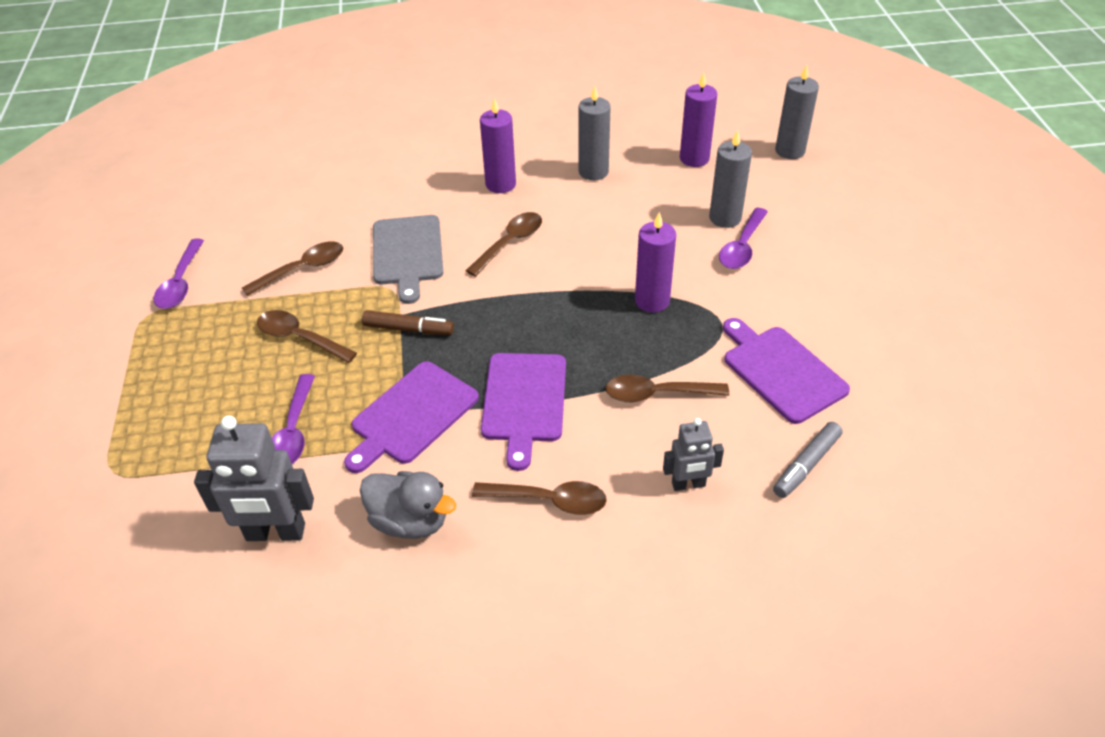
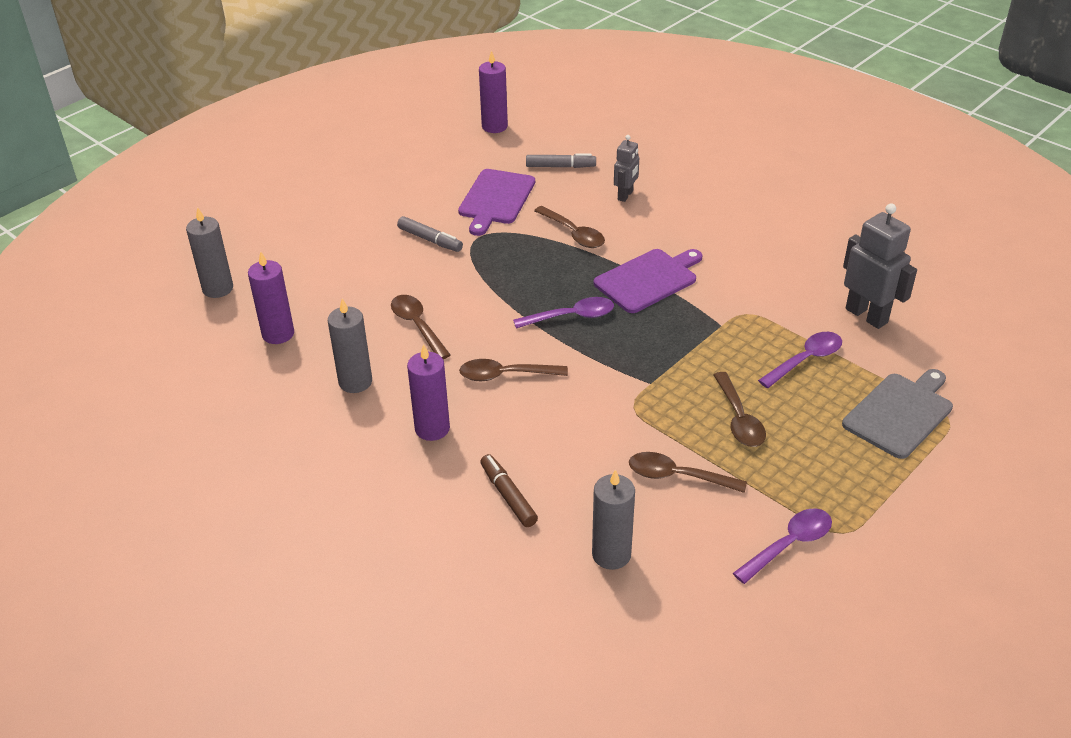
camera: 130 degrees left, 5 degrees down
purple cutting board [344,361,479,473] -> none
grey duck [360,471,456,539] -> none
brown marker [362,310,454,335] -> brown marker moved to [480,454,538,527]
grey cutting board [373,215,443,304] -> grey cutting board moved to [842,369,953,459]
brown spoon [472,481,607,515] -> brown spoon moved to [391,295,450,359]
purple candle [635,212,676,313] -> purple candle moved to [479,50,508,133]
grey robot [663,418,724,491] -> grey robot turned 75 degrees clockwise [614,135,639,202]
grey candle [709,130,752,228] -> grey candle moved to [592,469,635,570]
purple spoon [719,208,768,269] -> purple spoon moved to [513,297,614,329]
none -> grey marker [397,216,463,252]

